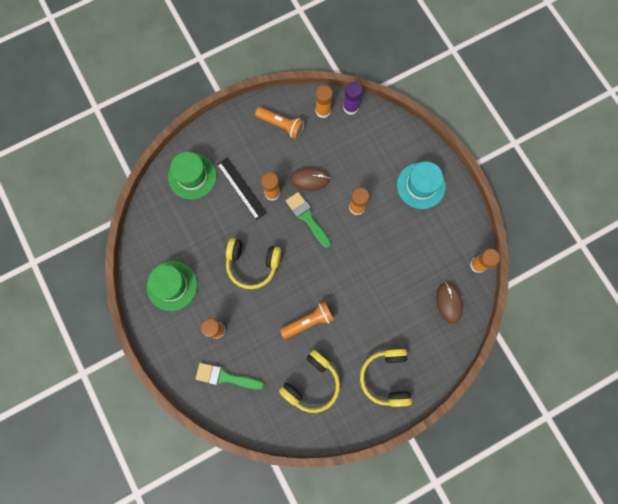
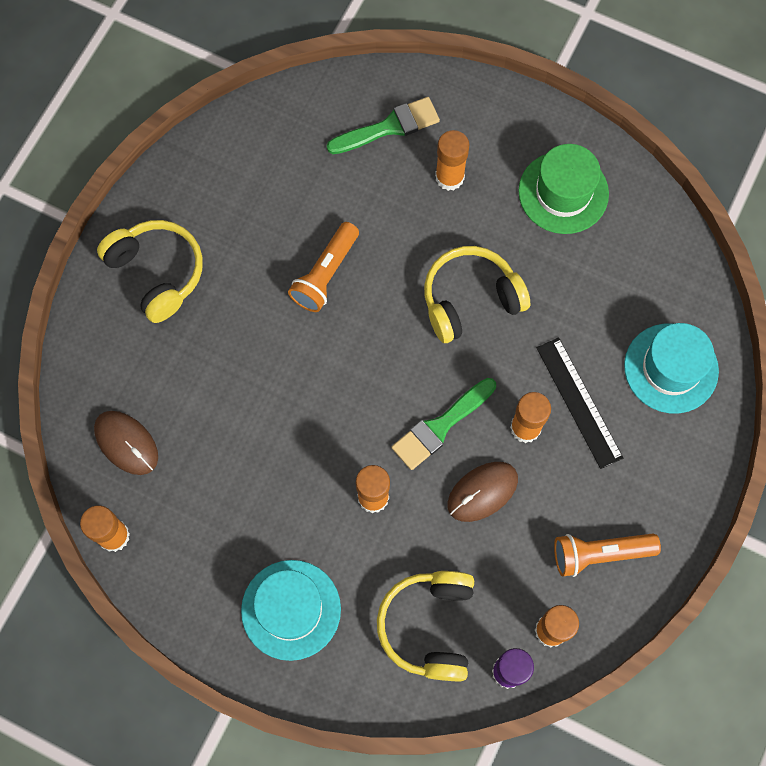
camera: 145 degrees right, 5 degrees down
green hat [168,152,217,199] -> turquoise hat [624,323,719,414]
black ruler [217,157,267,220] -> black ruler turned 45 degrees clockwise [537,337,623,469]
yellow headphones [279,350,340,413] -> yellow headphones moved to [377,571,474,681]
green brush [286,192,331,248] -> green brush turned 120 degrees clockwise [392,378,496,470]

